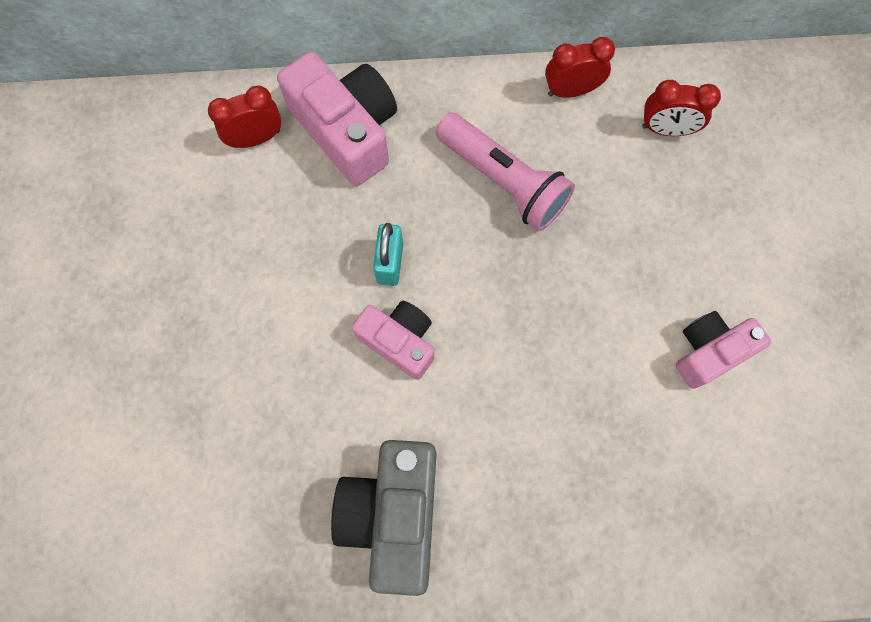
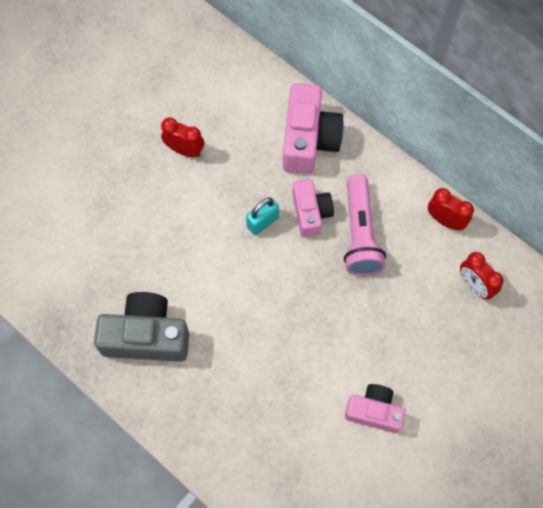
camera: 45 degrees right, 5 degrees down
red clock [208,85,281,148] -> red clock moved to [161,118,204,157]
grey camera [331,440,436,596] -> grey camera turned 45 degrees clockwise [94,292,189,362]
pink camera [352,301,435,380] -> pink camera moved to [293,179,334,237]

